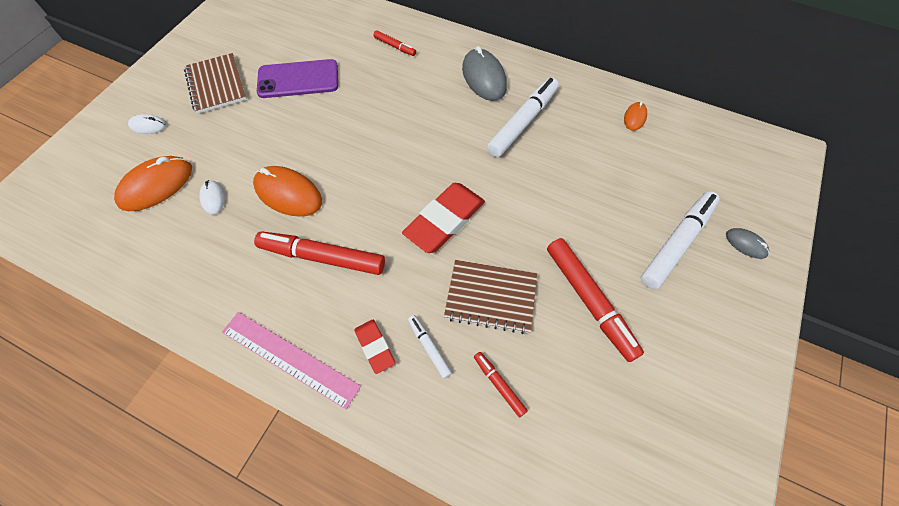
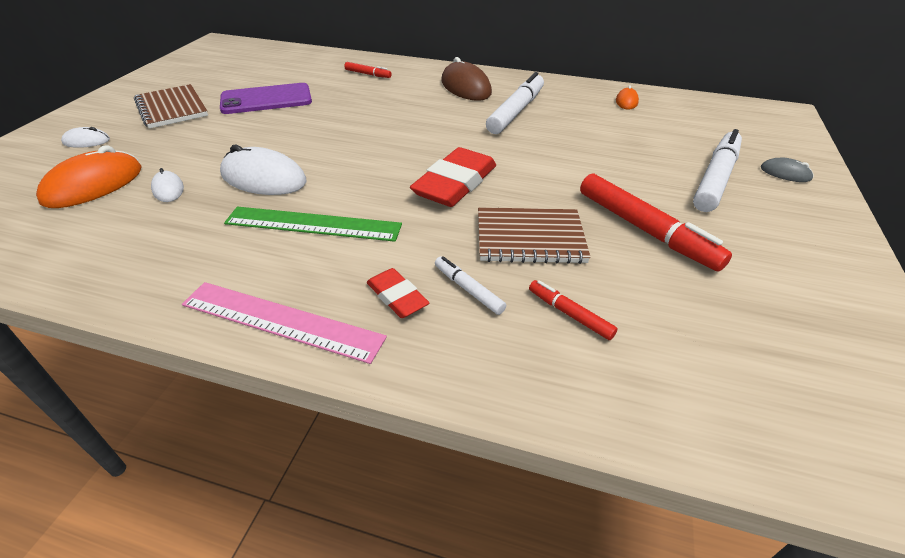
camera: 10 degrees left, 20 degrees down
orange mouse [253,166,322,217] -> white mouse [220,144,307,195]
red marker [254,231,385,275] -> green ruler [224,206,402,242]
grey mouse [462,46,507,101] -> brown mouse [441,57,492,101]

